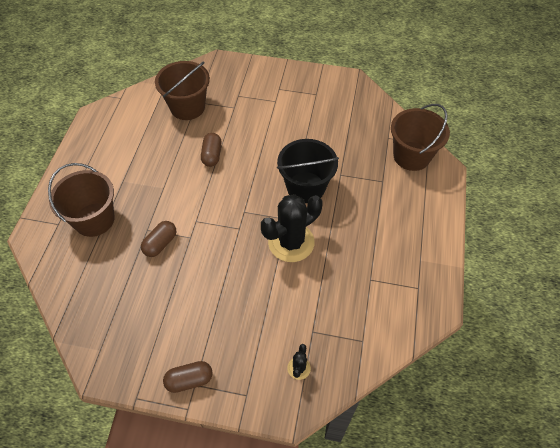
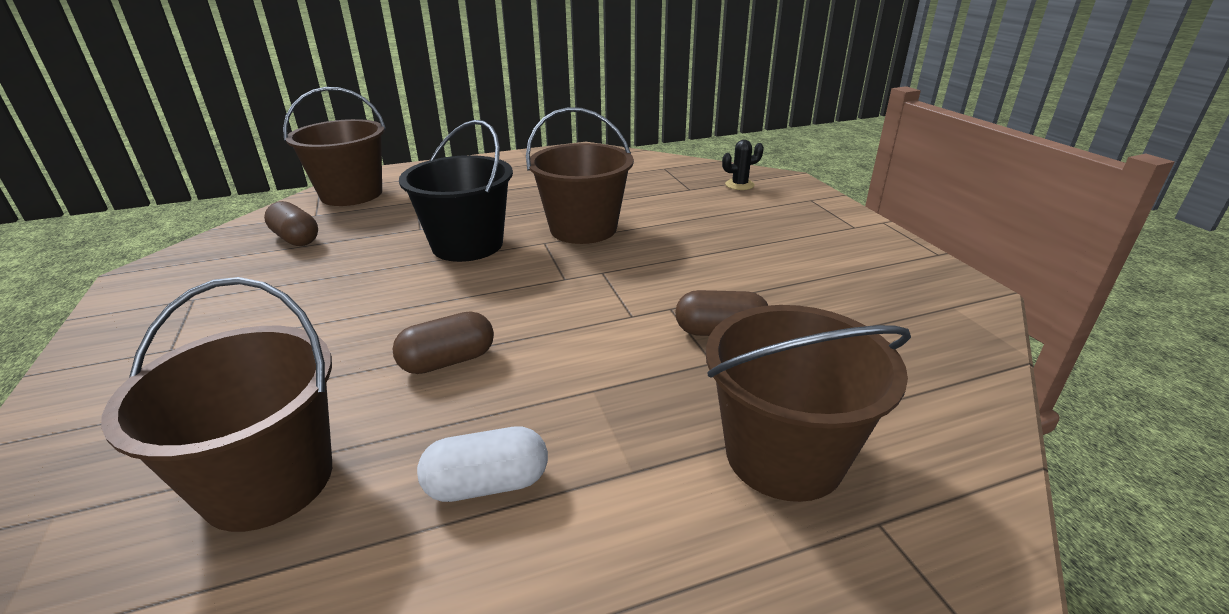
camera: 120 degrees left, 25 degrees down
brown capsule [163,361,213,393] -> brown capsule moved to [264,201,318,246]
black cactus [261,194,323,262] -> brown bucket [526,107,634,244]
none -> white capsule [417,427,548,502]

